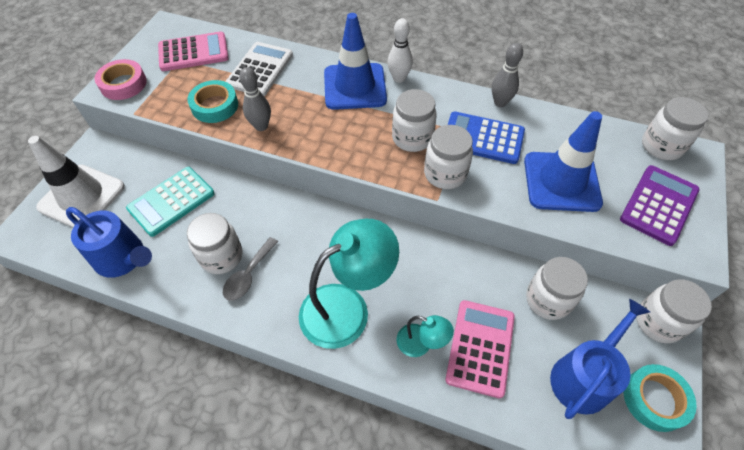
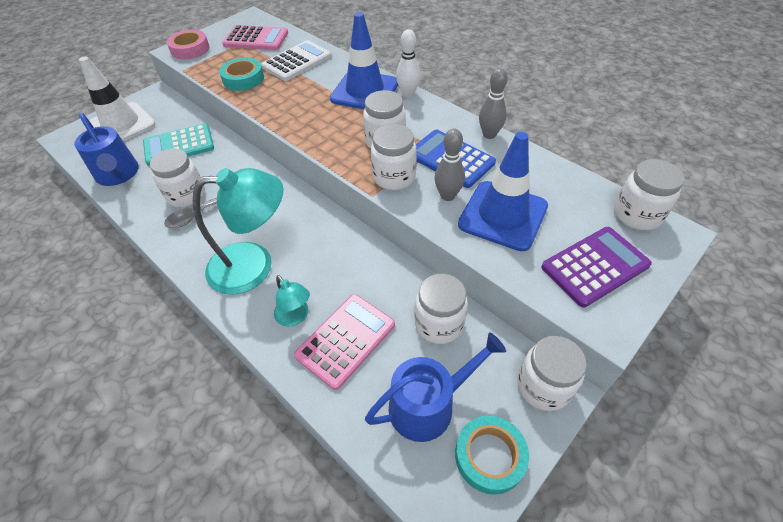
camera: 25 degrees right, 5 degrees down
grey bowling pin [239,67,271,131] -> grey bowling pin moved to [434,129,465,201]

